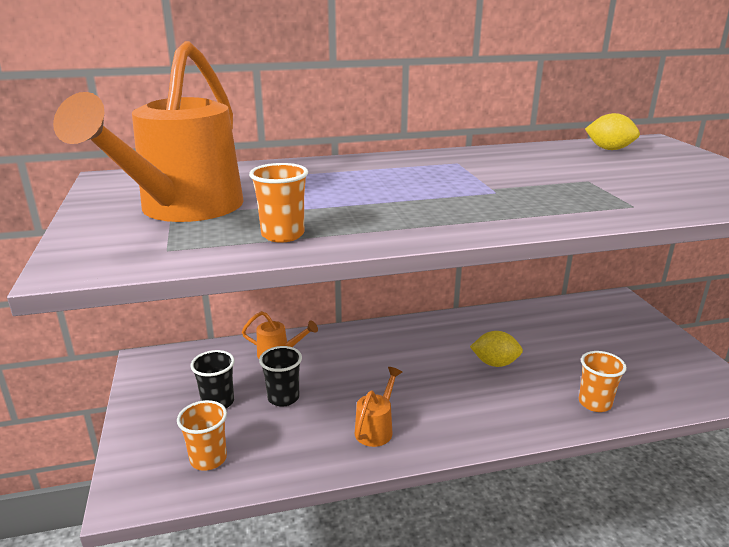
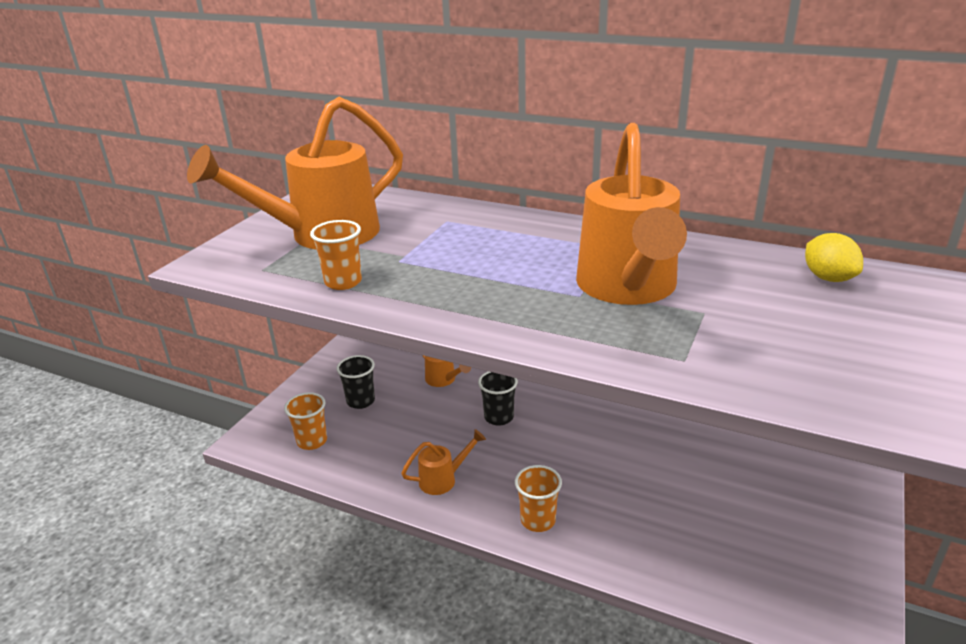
camera: 40 degrees right, 5 degrees up
black cup [259,346,302,407] -> black cup moved to [478,371,518,426]
yellow lemon [470,331,523,367] -> none
orange cup [579,351,627,412] -> orange cup moved to [515,465,562,532]
none -> orange watering can [576,123,687,305]

